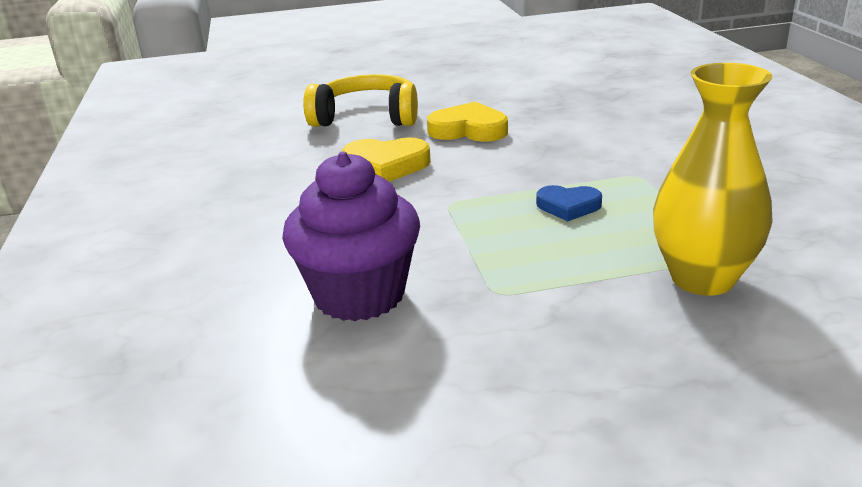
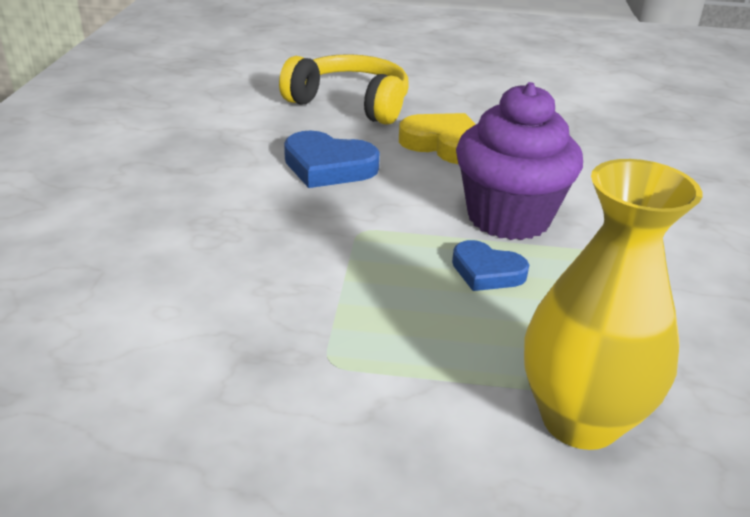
camera: 15 degrees right, 5 degrees up
purple cupcake [282,151,420,322] -> purple cupcake moved to [456,82,583,240]
yellow heart [342,137,431,182] -> blue heart [284,131,380,188]

